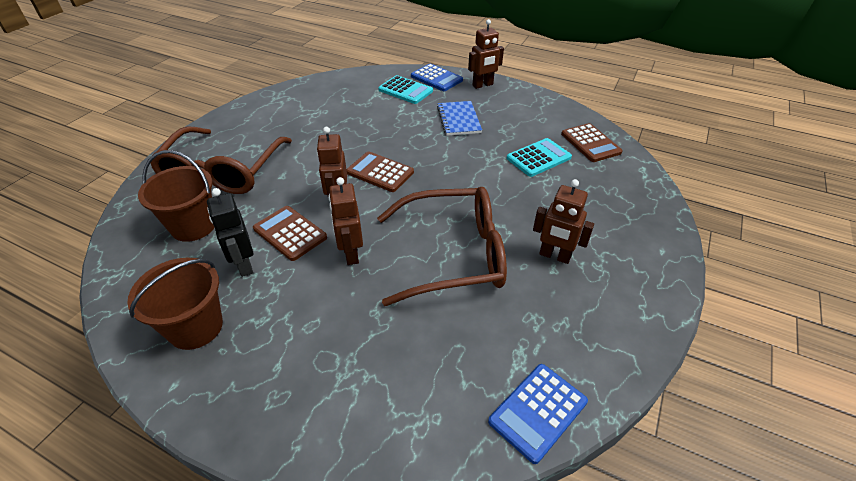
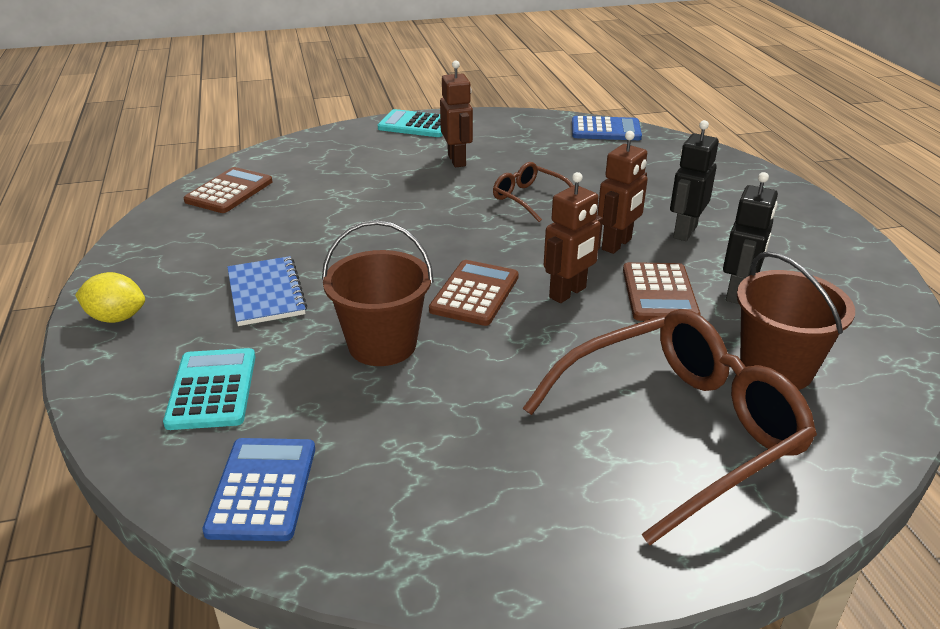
camera: 130 degrees left, 10 degrees down
brown bucket [127,258,223,350] -> brown bucket moved to [322,220,434,366]
brown calculator [346,151,414,192] -> brown calculator turned 150 degrees counterclockwise [429,260,519,326]
brown glasses [377,187,507,306] -> brown glasses [493,162,573,222], size x0.48
blue calculator [411,64,463,91] -> blue calculator moved to [202,438,315,541]
blue notebook [437,101,482,136] -> blue notebook turned 60 degrees counterclockwise [227,256,307,326]
brown robot [468,19,504,89] -> yellow lemon [75,272,145,323]
turquoise calculator [507,138,572,177] -> turquoise calculator moved to [378,109,443,137]
none -> black robot [670,120,719,241]

